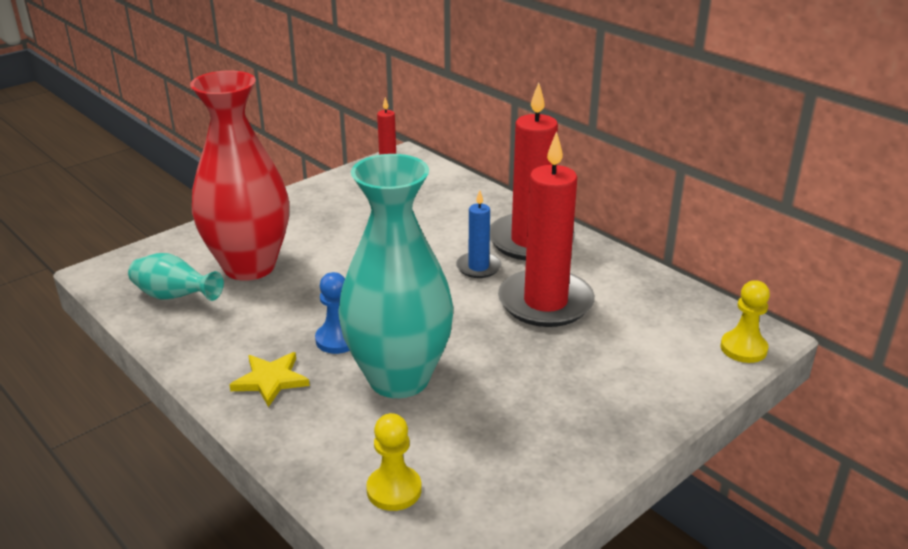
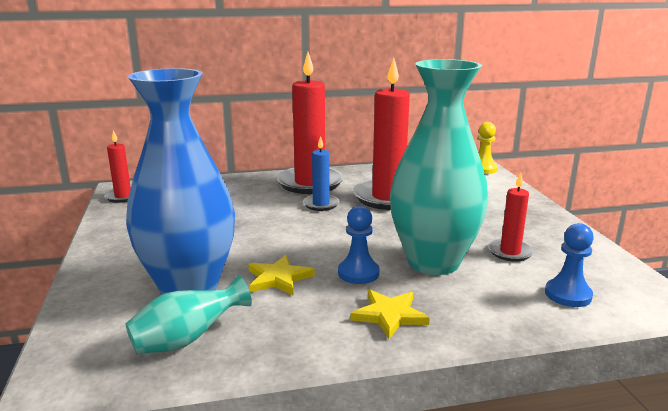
camera: 60 degrees left, 10 degrees down
red vase [190,70,289,281] -> blue vase [126,68,235,295]
yellow pawn [366,413,422,511] -> blue pawn [545,223,594,307]
none -> yellow star [248,255,315,296]
none -> red candle [488,173,534,262]

